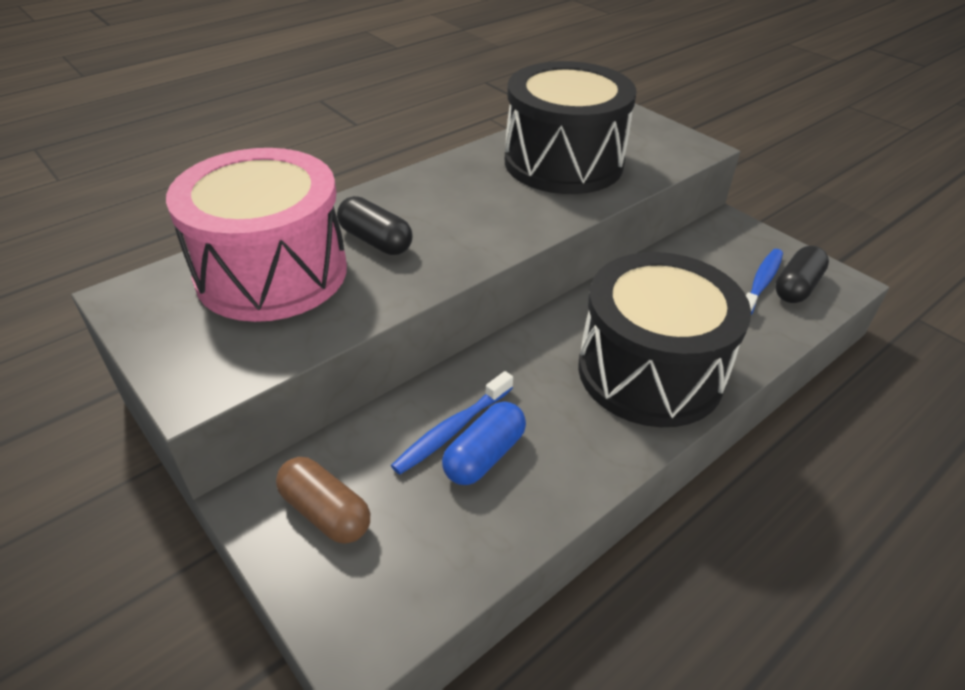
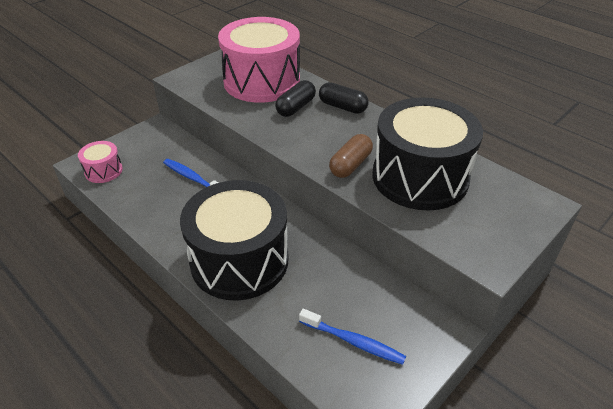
camera: 85 degrees right, 0 degrees up
brown capsule [276,457,370,544] -> brown capsule moved to [329,134,373,178]
blue capsule [442,402,526,485] -> none
black capsule [775,246,829,303] -> black capsule moved to [319,82,369,114]
none -> pink drum [78,141,123,183]

